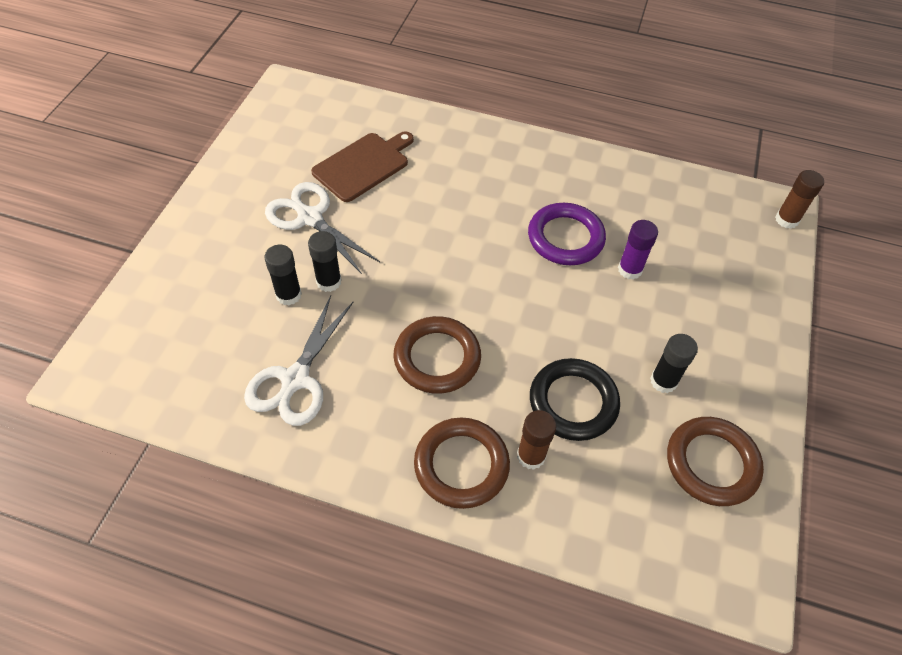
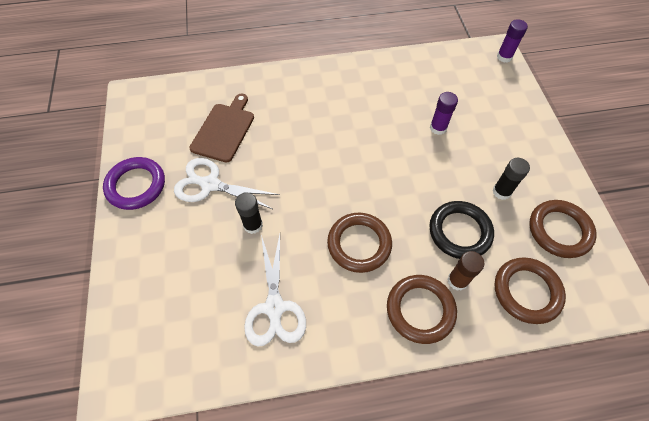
camera: 25 degrees left, 5 degrees up
black glue stick [264,245,302,305] -> none
purple ring [528,203,606,265] -> purple ring moved to [103,157,165,210]
brown glue stick [775,170,824,229] -> purple glue stick [497,19,528,63]
none -> brown ring [494,257,566,324]

